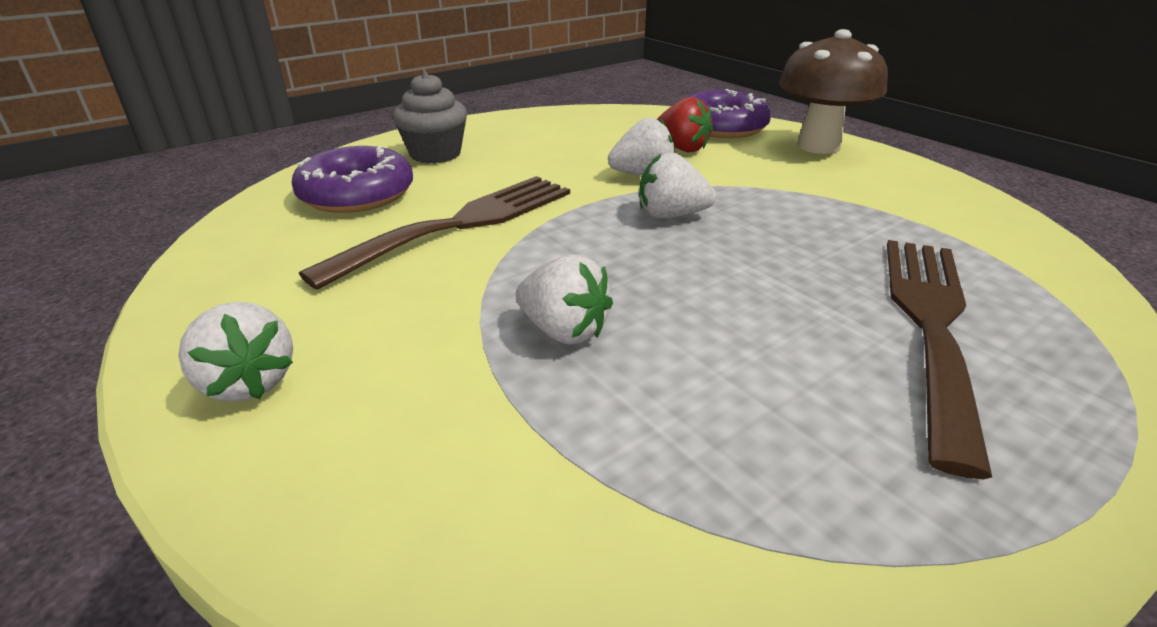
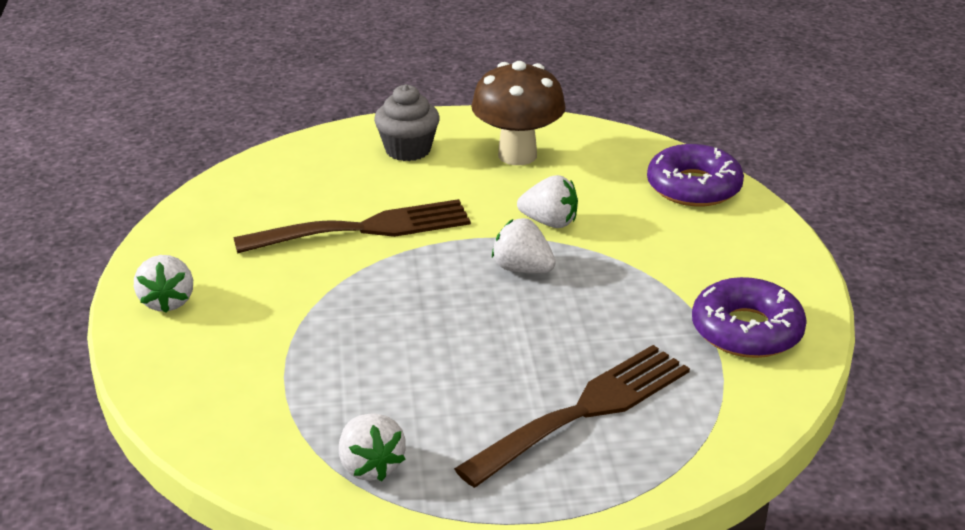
camera: 30 degrees right, 0 degrees up
purple donut [291,146,413,213] -> purple donut moved to [692,277,807,358]
white strawberry [516,254,613,344] -> white strawberry moved to [339,413,406,481]
red strawberry [656,97,713,152] -> none
brown mushroom [779,29,888,154] -> brown mushroom moved to [471,61,566,165]

